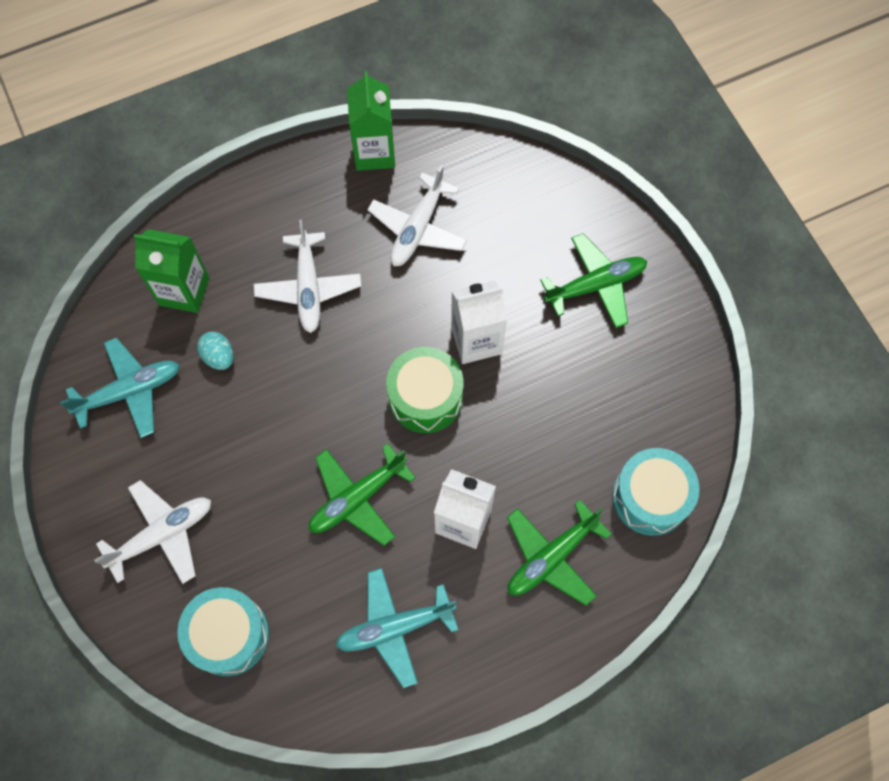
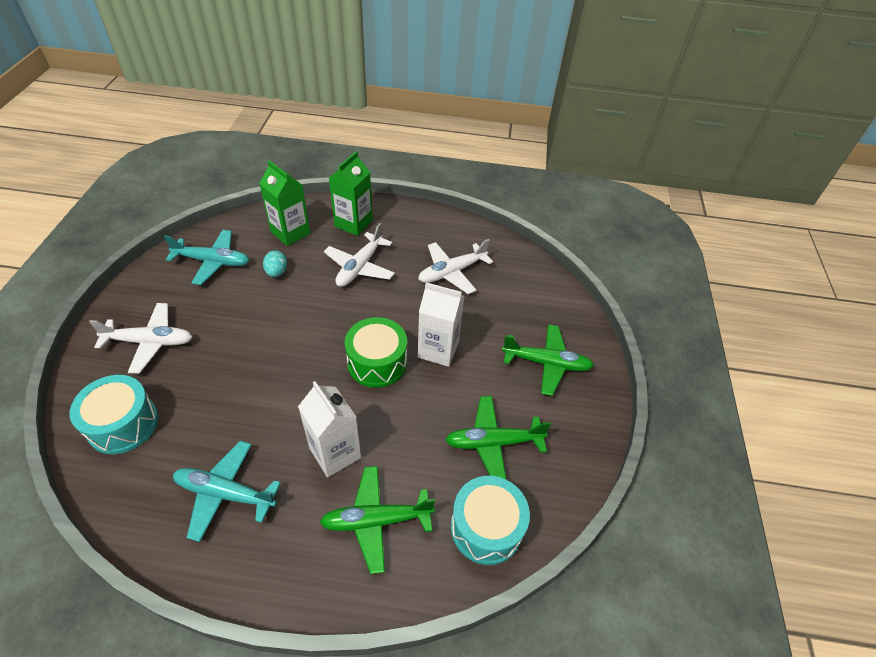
camera: 30 degrees right, 20 degrees down
green plane [309,443,416,546] -> green plane moved to [445,396,551,479]
green carton [347,71,395,171] -> green carton moved to [329,151,373,236]

